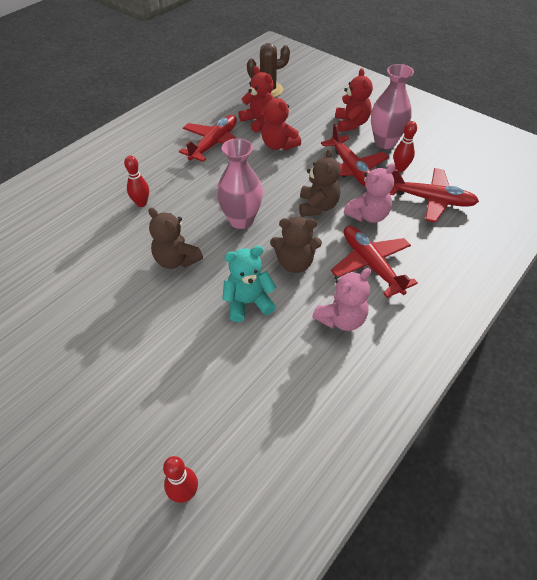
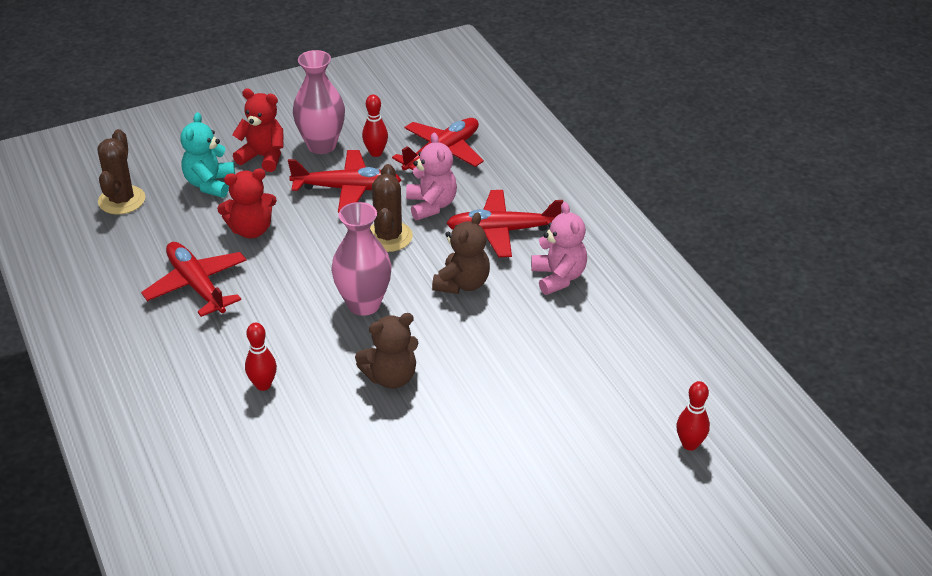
camera: 65 degrees left, 10 degrees down
turquoise teddy bear [222,246,277,322] -> turquoise teddy bear moved to [180,112,235,198]
red teddy bear [238,66,274,133] -> none
brown teddy bear [299,148,341,217] -> brown cactus [370,164,413,252]

